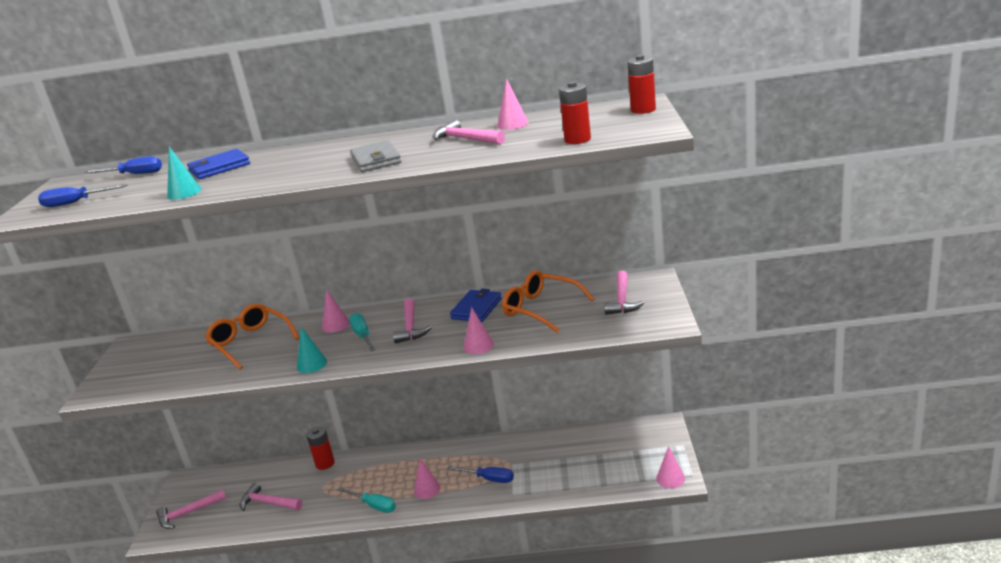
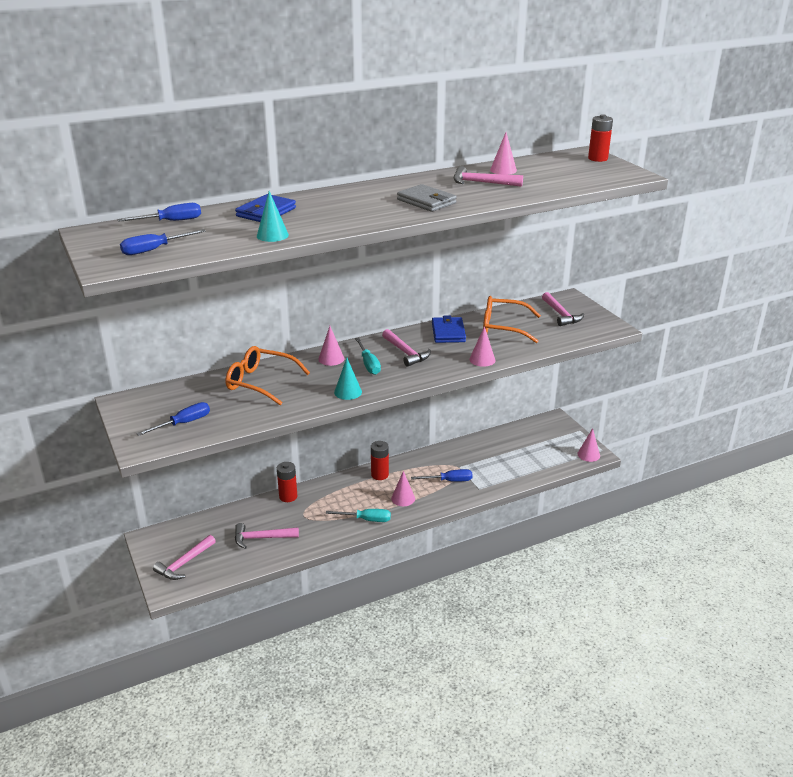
camera: 30 degrees left, 5 degrees up
turquoise screwdriver [349,313,375,351] -> turquoise screwdriver turned 150 degrees counterclockwise [355,338,381,375]
red battery [559,82,591,144] -> red battery moved to [371,441,389,480]
none -> blue screwdriver [136,402,210,436]

